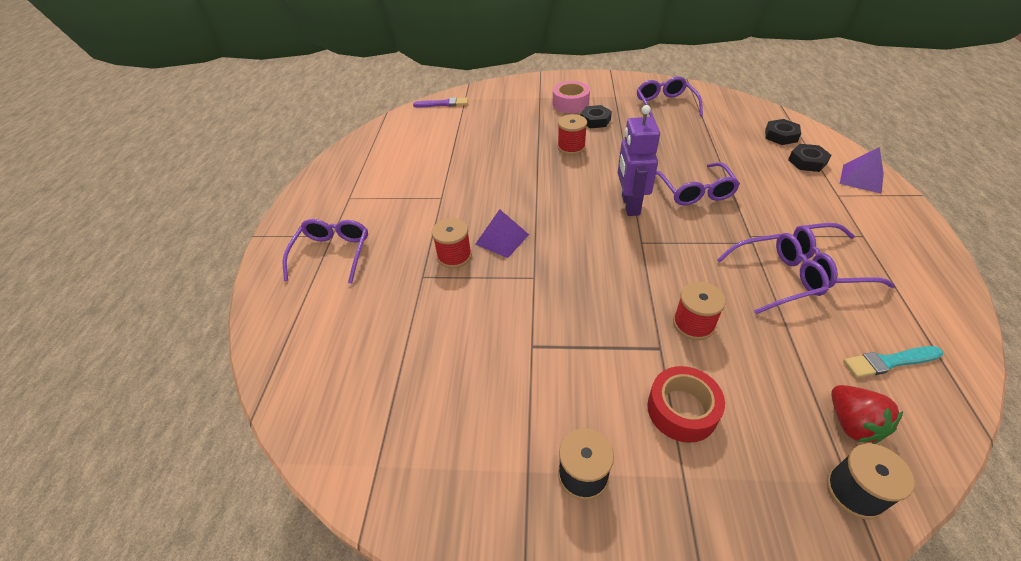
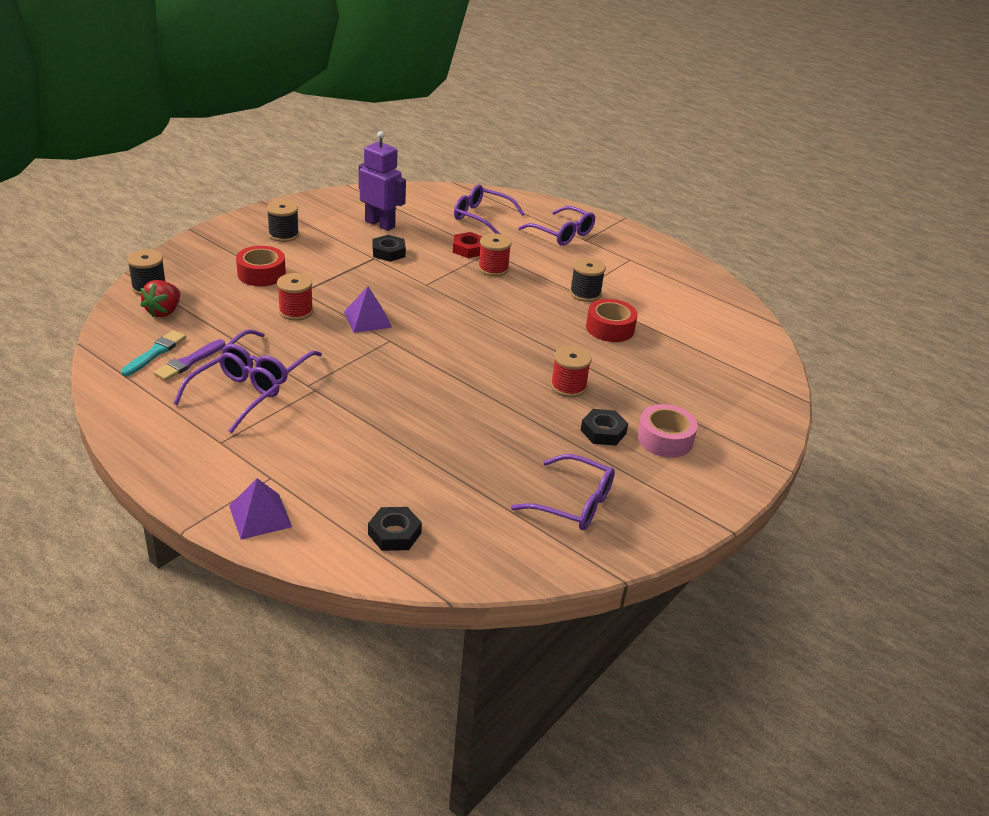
camera: 120 degrees right, 10 degrees down
purple brush [413,97,468,107] -> purple brush moved to [153,339,225,381]
purple pyramid [475,209,529,258] -> purple pyramid moved to [344,286,392,333]
purple robot [618,105,660,216] -> purple robot moved to [359,131,406,231]
purple glasses [656,162,740,206] -> purple glasses moved to [454,184,525,234]
black nut [788,144,832,172] -> black nut moved to [372,235,406,262]
red strawberry [831,385,903,444] -> red strawberry turned 90 degrees counterclockwise [140,280,180,318]
none -> red nut [453,232,482,258]
none -> black spool [570,258,606,302]
none -> red tape [586,299,638,342]

